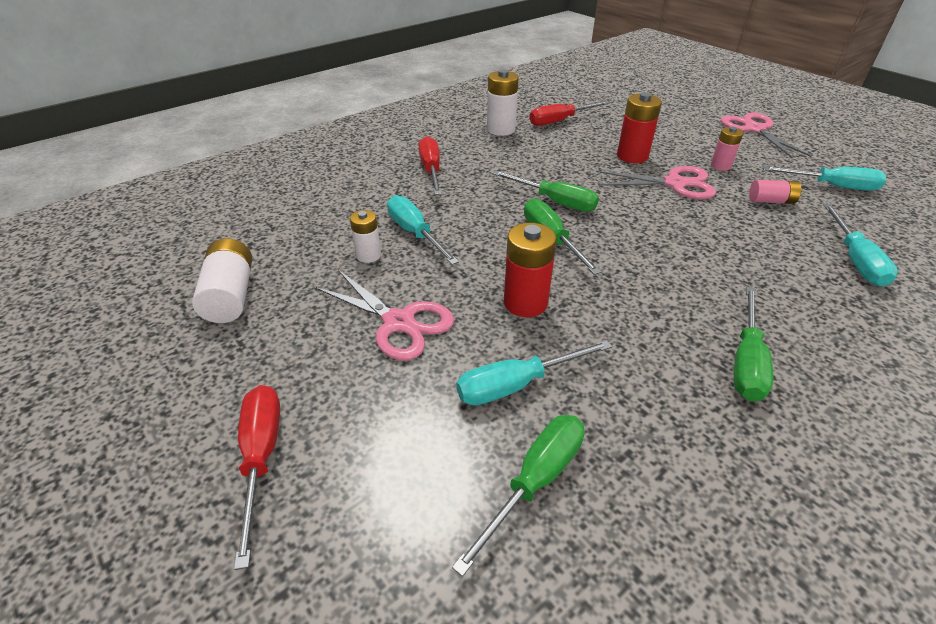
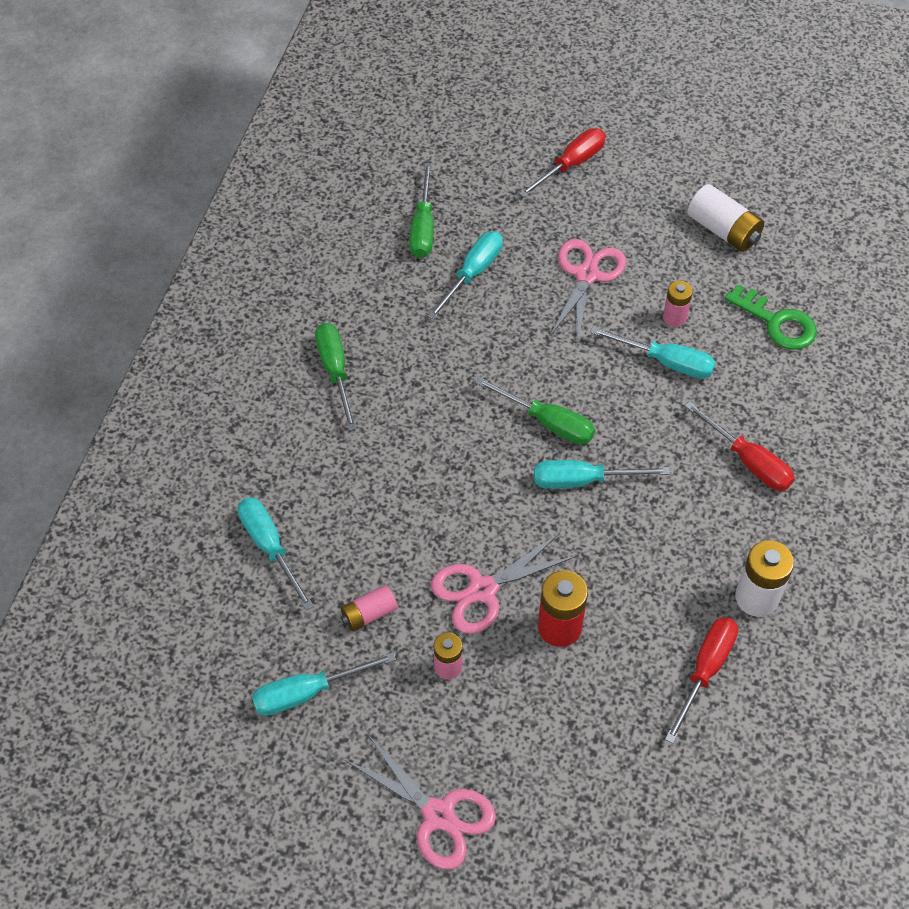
camera: 145 degrees right, 15 degrees up
red screwdriver [234,385,280,570] -> red screwdriver turned 90 degrees counterclockwise [519,128,606,198]
pink scissors [315,270,454,361] -> pink scissors turned 105 degrees clockwise [550,239,626,341]
white battery [350,210,381,263] -> pink battery [663,281,693,327]
green screwdriver [492,171,599,212] -> turquoise screwdriver [534,460,670,489]
red battery [504,223,557,317] -> none
none -> green key [725,284,817,350]

